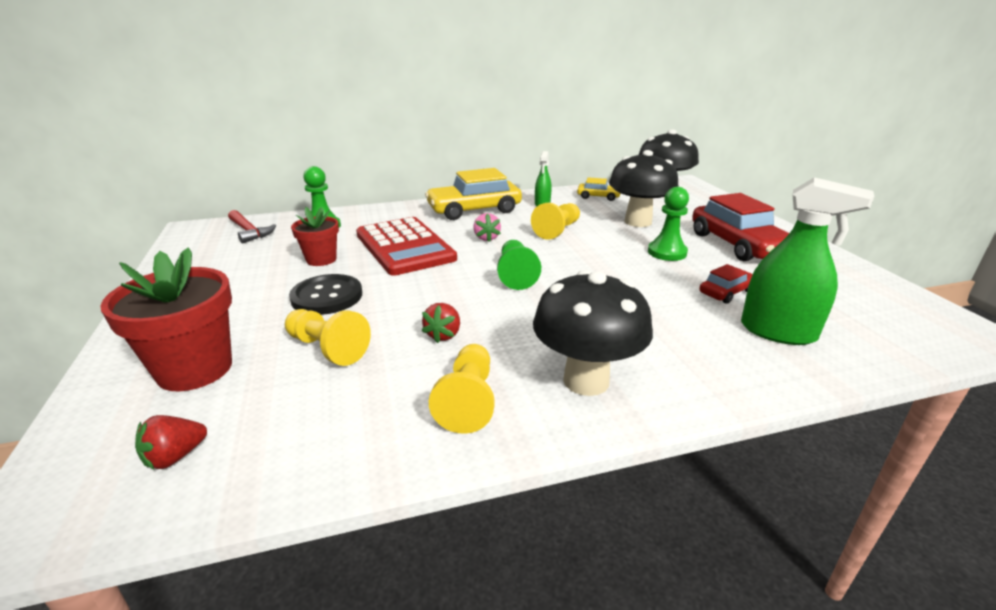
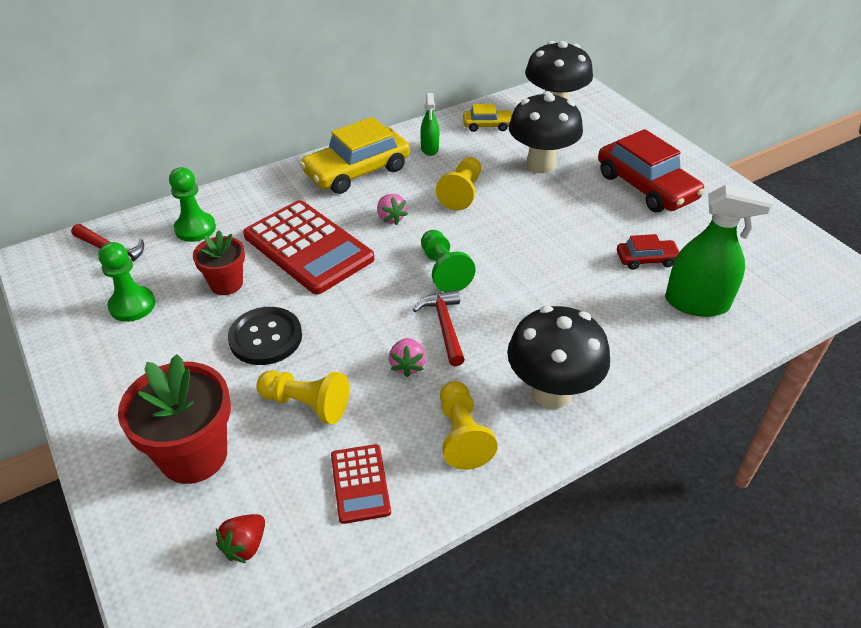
camera: 15 degrees left, 15 degrees up
red strawberry [422,303,460,343] -> pink strawberry [389,338,426,377]
green pawn [648,187,689,261] -> green pawn moved to [98,242,155,322]
red car [699,264,753,304] -> red car turned 45 degrees clockwise [617,234,679,270]
none -> red calculator [331,444,391,524]
none -> red hammer [413,290,465,366]

